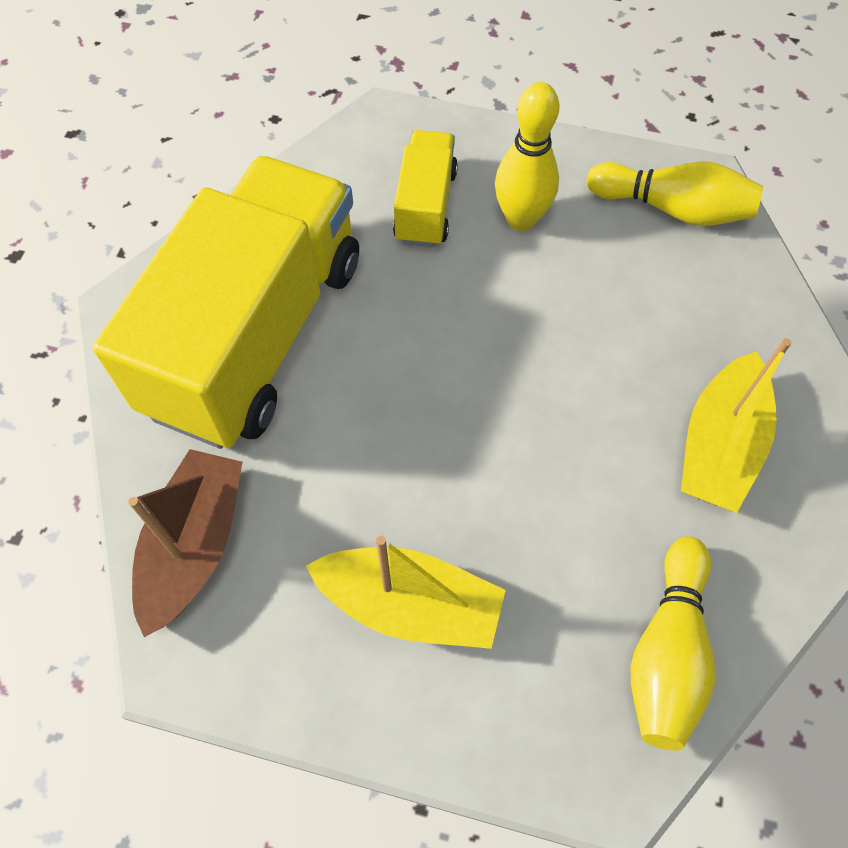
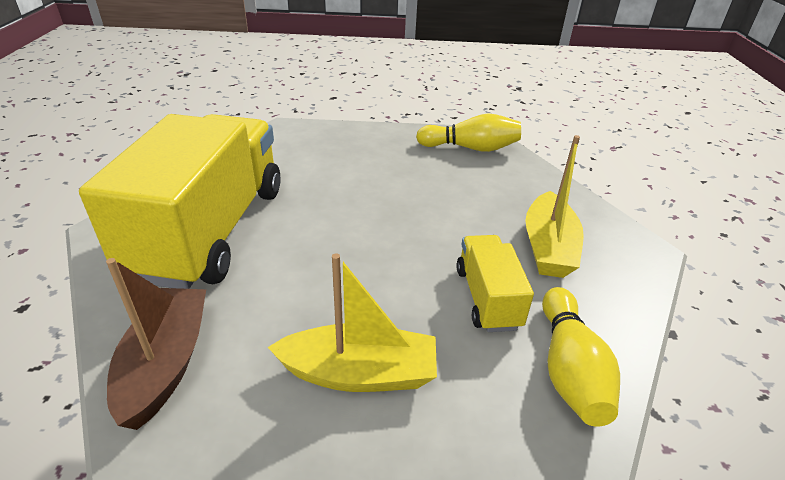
camera: 15 degrees left, 25 degrees down
yellow truck [393,130,458,247] -> yellow truck moved to [457,235,534,332]
yellow bowling pin [495,82,559,231] -> none

